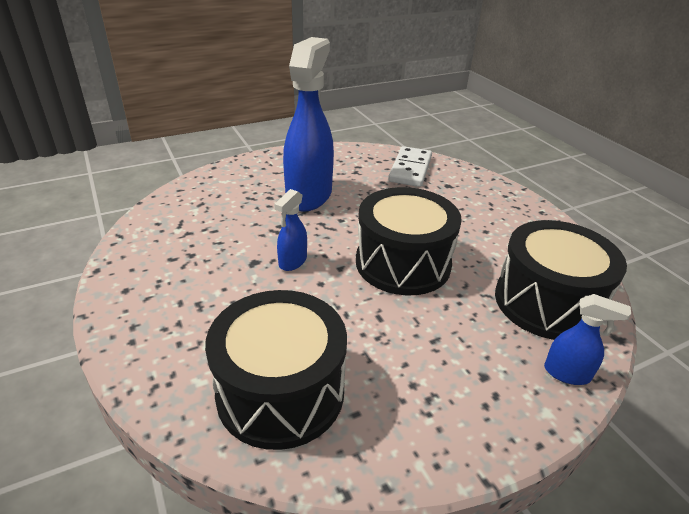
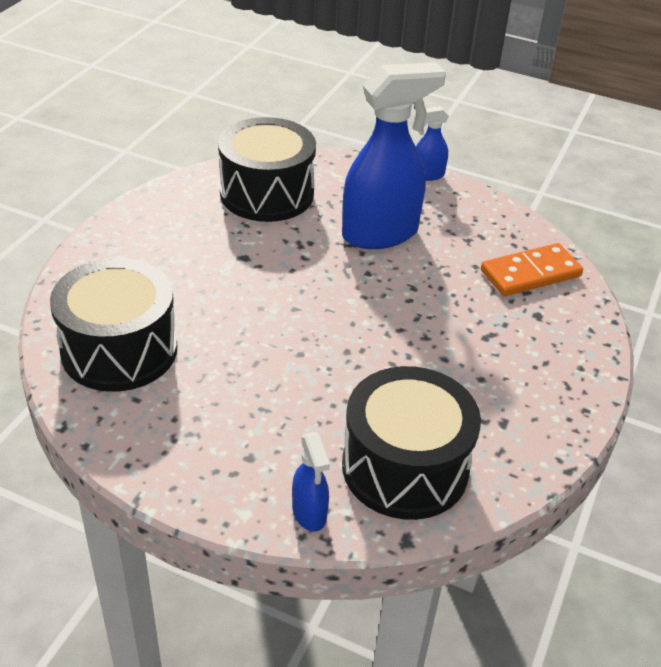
camera: 50 degrees right, 5 degrees up
blue spray bottle [274,189,307,271] -> blue spray bottle moved to [416,106,449,181]
black drum [356,187,462,295] -> black drum moved to [218,117,316,222]
white domino [388,146,432,187] -> orange domino [481,243,583,296]

